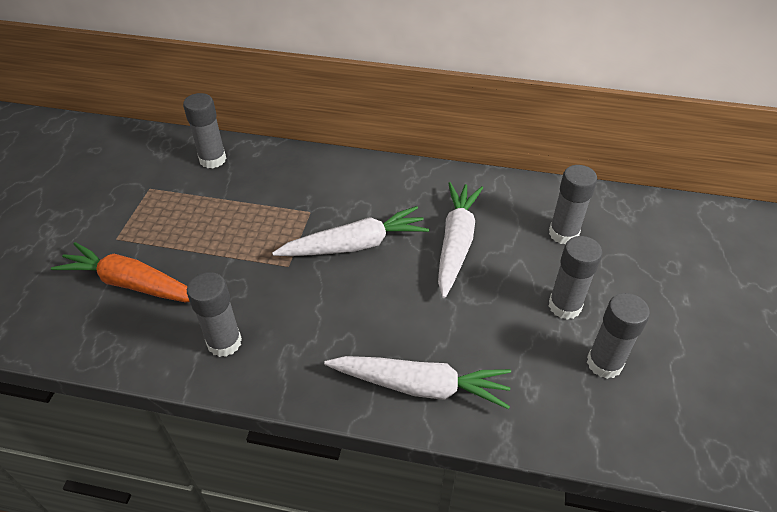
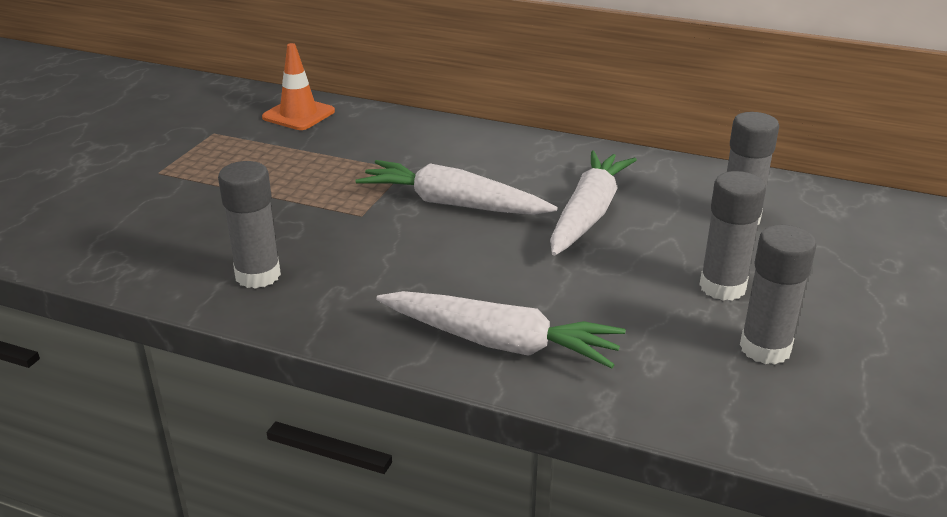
camera: 10 degrees right, 15 degrees down
orange carrot [51,242,190,302] -> none
grey glue stick [183,93,227,168] -> orange traffic cone [262,43,335,130]
white carrot [272,206,429,256] -> white carrot turned 150 degrees counterclockwise [355,160,558,215]

